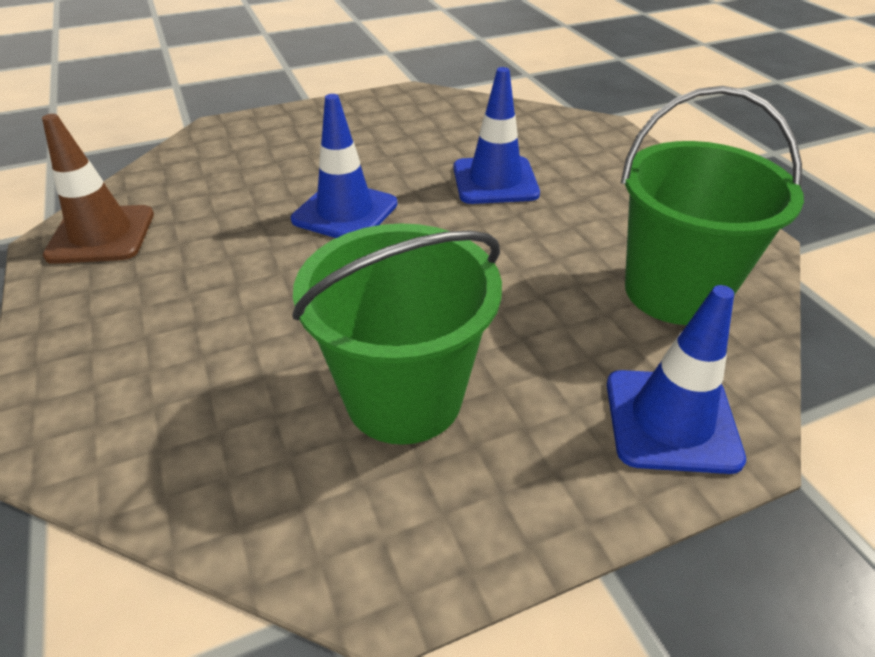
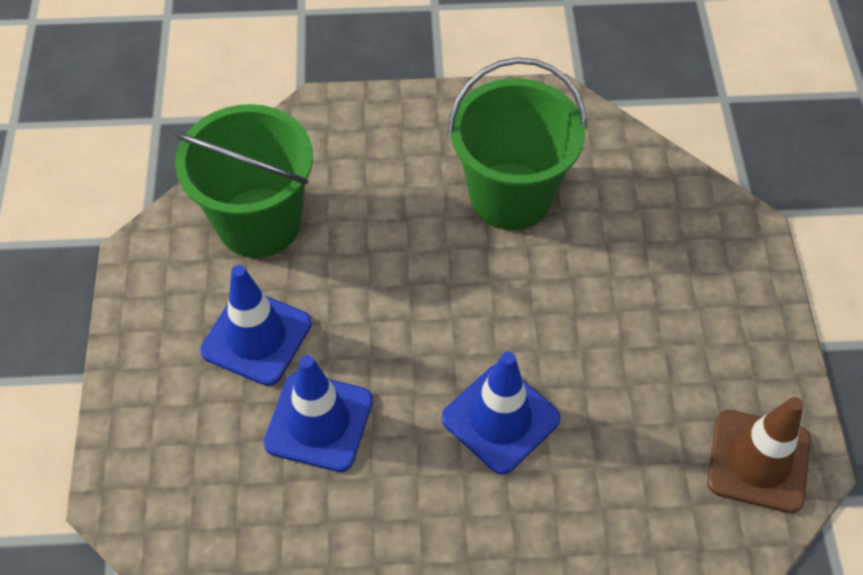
camera: 160 degrees left, 15 degrees up
blue traffic cone [607,285,746,474] -> blue traffic cone moved to [200,265,312,386]

